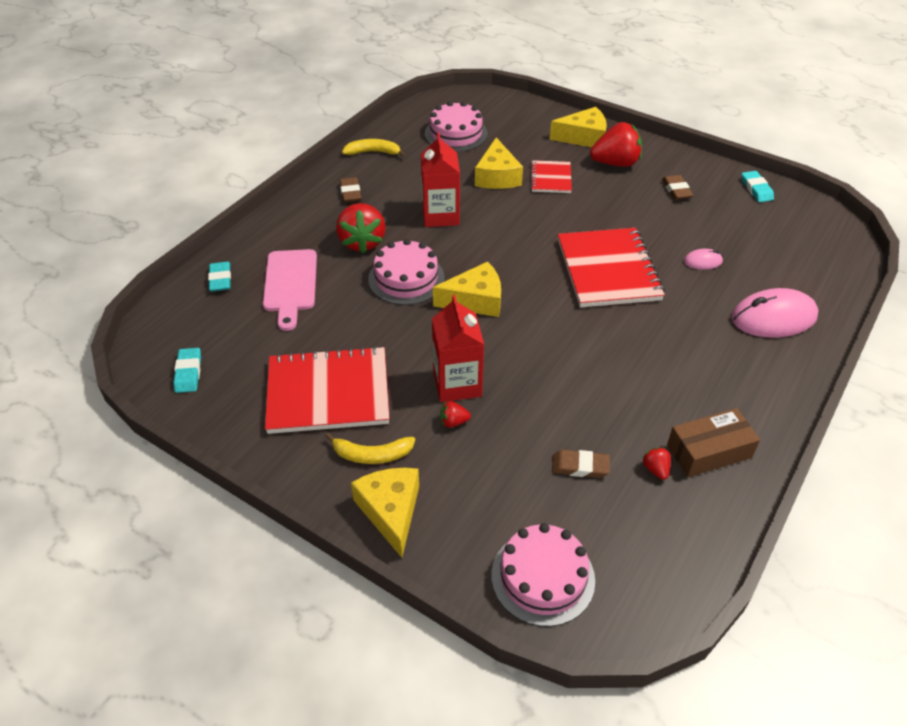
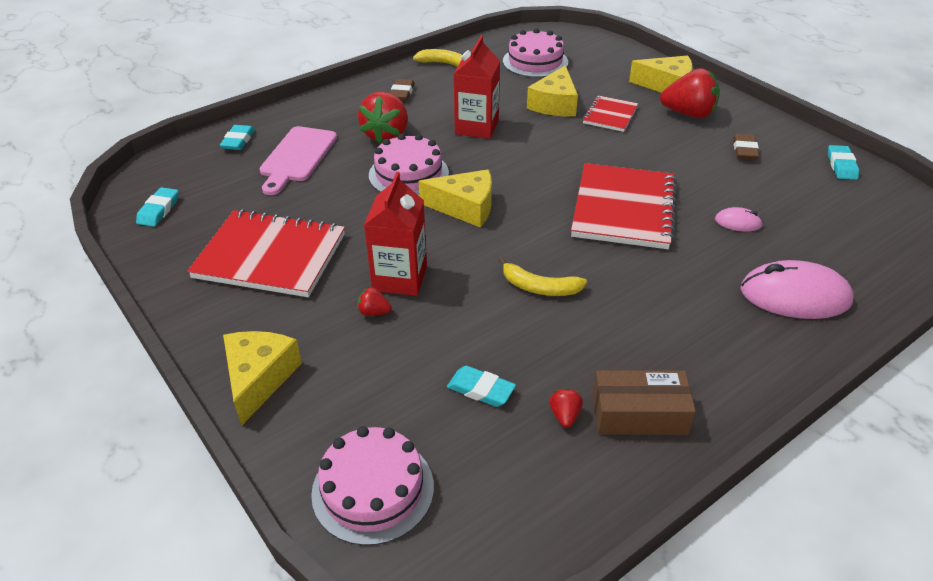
camera: 20 degrees right, 5 degrees down
yellow banana [325,433,415,464] -> yellow banana moved to [498,257,587,296]
brown eraser [552,450,610,478] -> turquoise eraser [447,366,516,407]

